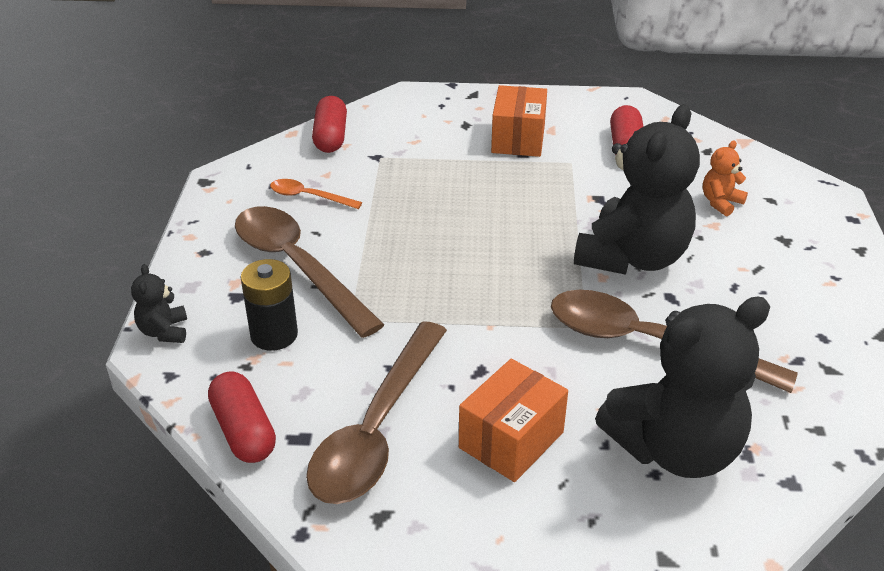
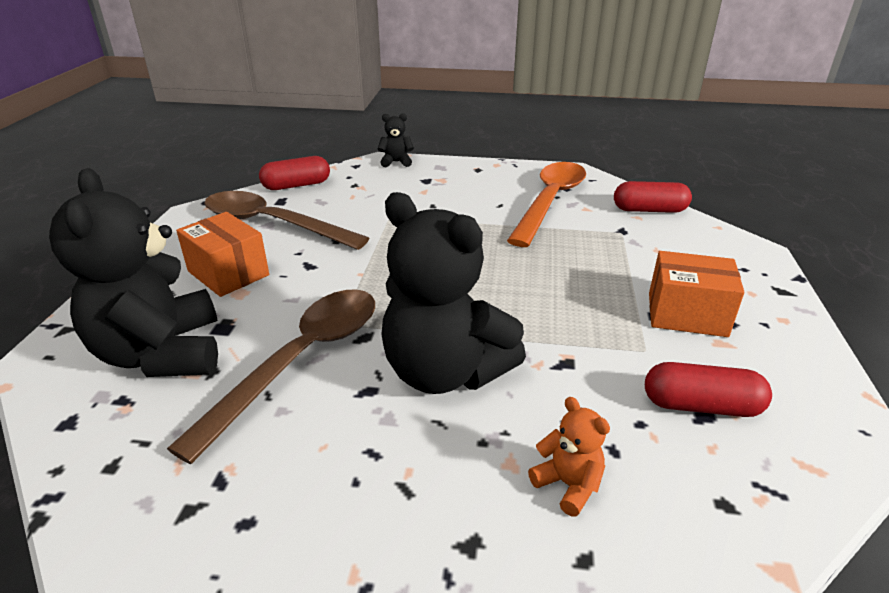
camera: 95 degrees right, 5 degrees down
brown spoon [235,206,384,338] -> none
black battery [241,259,298,351] -> none
orange spoon [270,179,362,209] -> orange spoon [507,162,586,247], size x2.12

